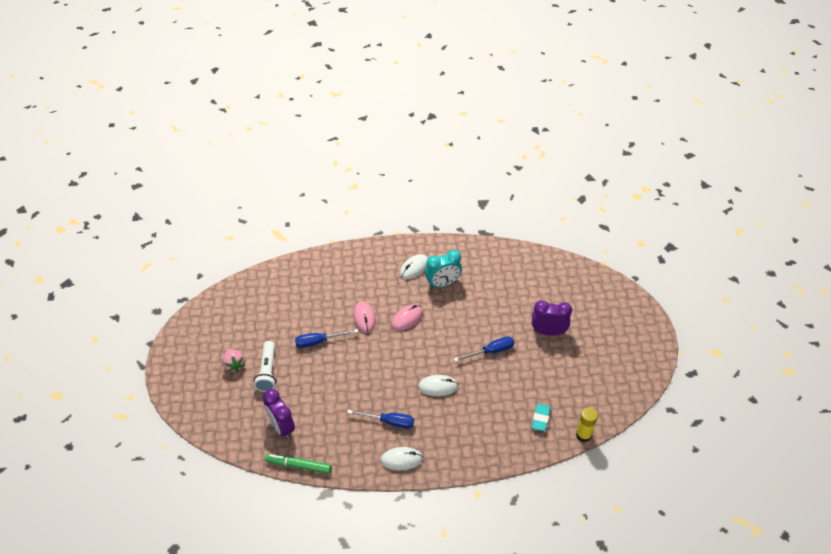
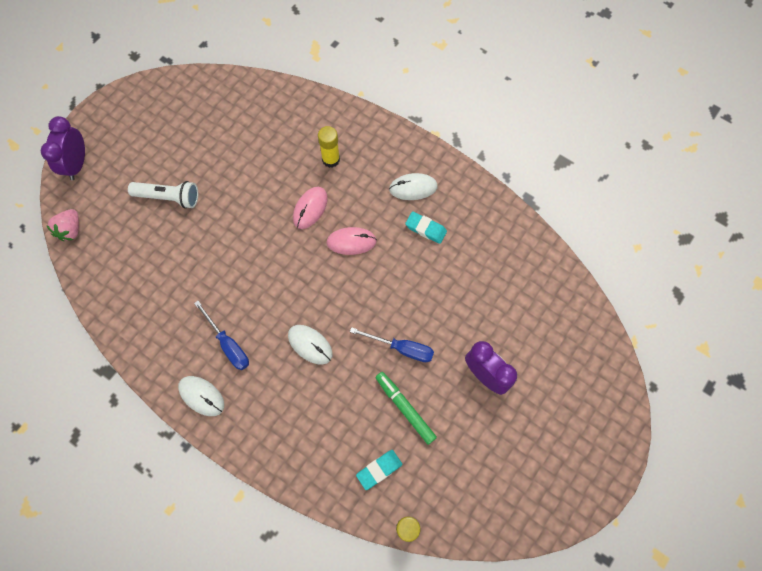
camera: 40 degrees right, 20 degrees up
pink strawberry [222,349,245,373] -> pink strawberry moved to [46,209,79,241]
white flashlight [254,341,276,392] -> white flashlight turned 120 degrees counterclockwise [128,181,198,209]
purple clock [263,389,295,439] -> purple clock moved to [41,116,85,180]
green marker [265,454,331,474] -> green marker moved to [375,372,437,445]
blue screwdriver [295,329,358,348] -> none
turquoise clock [425,250,462,288] -> turquoise eraser [405,211,447,244]
none -> yellow glue stick [318,126,340,168]

